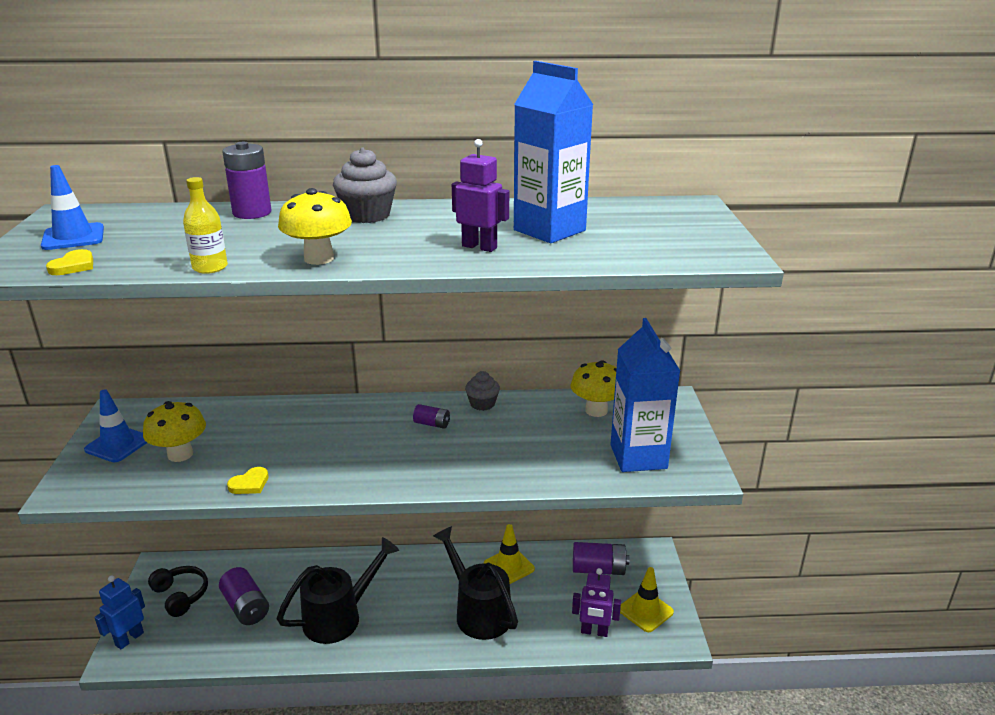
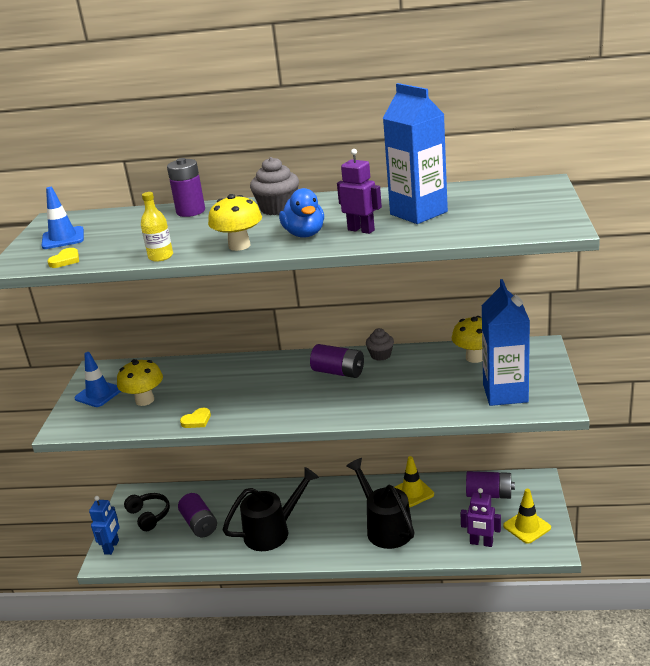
camera: 10 degrees right, 0 degrees up
blue robot [94,576,145,649] -> blue robot turned 150 degrees clockwise [89,496,120,555]
purple battery [413,404,450,429] -> purple battery [310,344,364,378], size x1.80
none -> blue duck [279,188,324,238]

